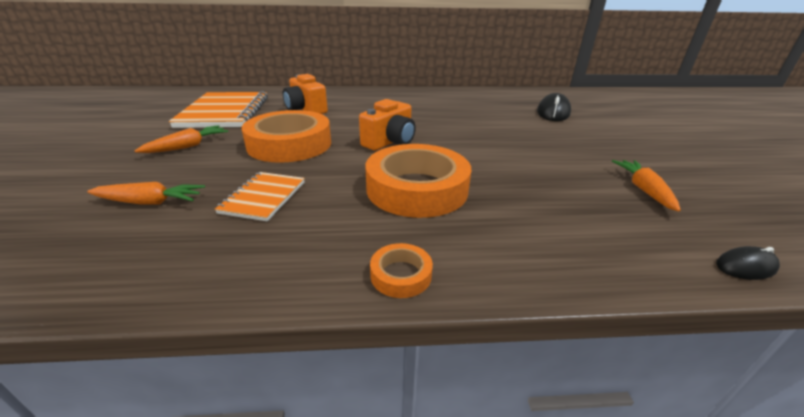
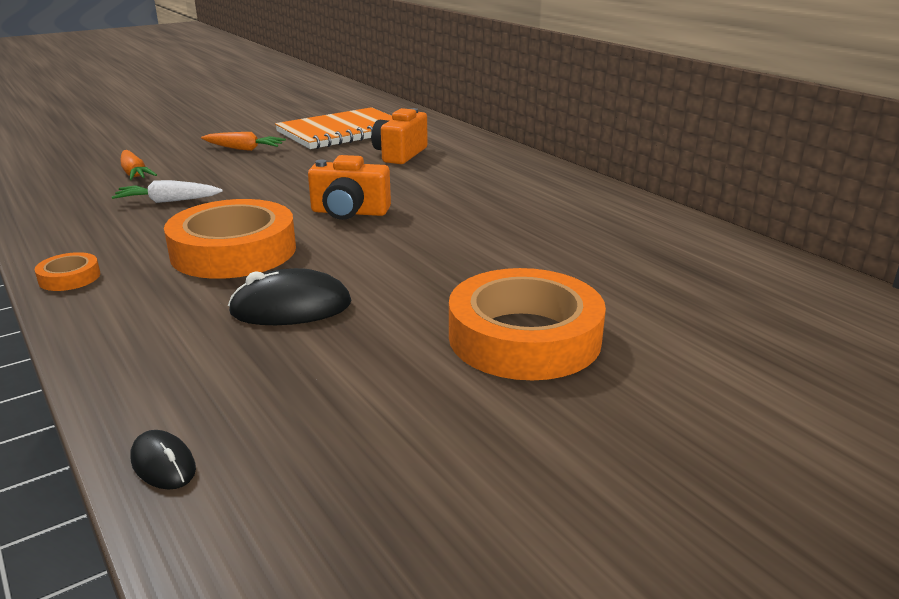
camera: 60 degrees right, 5 degrees down
orange notebook [215,172,305,221] -> white carrot [112,180,223,203]
orange tape [242,110,331,163] -> orange tape moved to [449,268,606,380]
black mouse [537,93,571,121] -> black mouse moved to [228,268,351,325]
orange carrot [612,160,681,212] -> none

